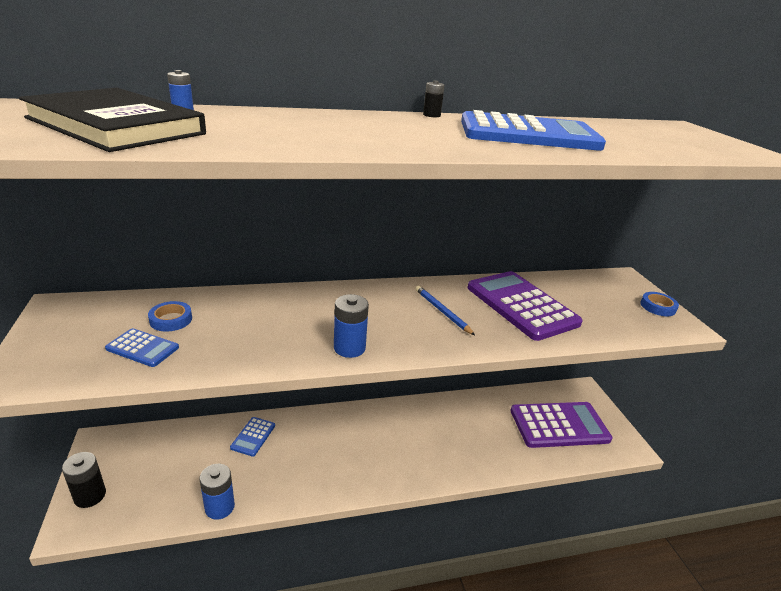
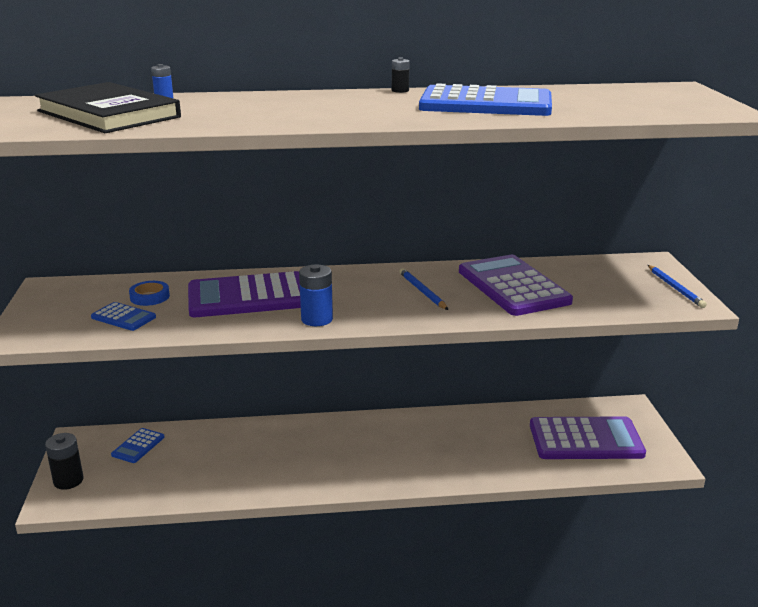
camera: 10 degrees right, 5 degrees down
blue battery [200,464,235,520] -> none
blue calculator [230,417,275,457] -> blue calculator moved to [111,428,164,463]
blue tape [640,292,679,316] -> blue pencil [648,265,707,308]
none -> purple calculator [188,271,301,317]

